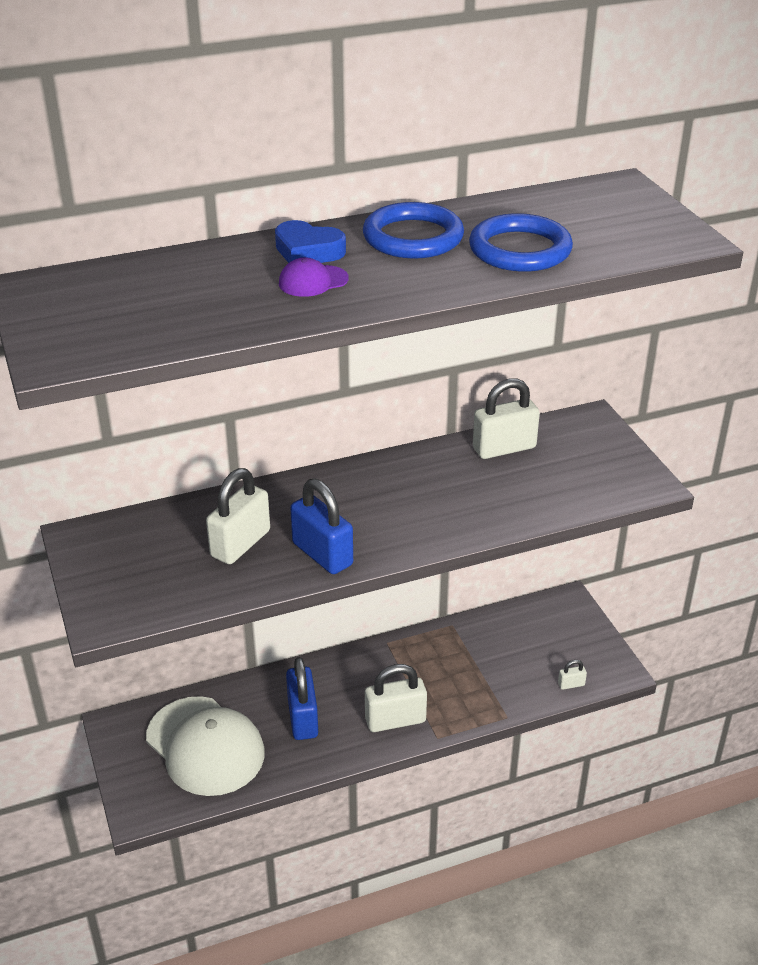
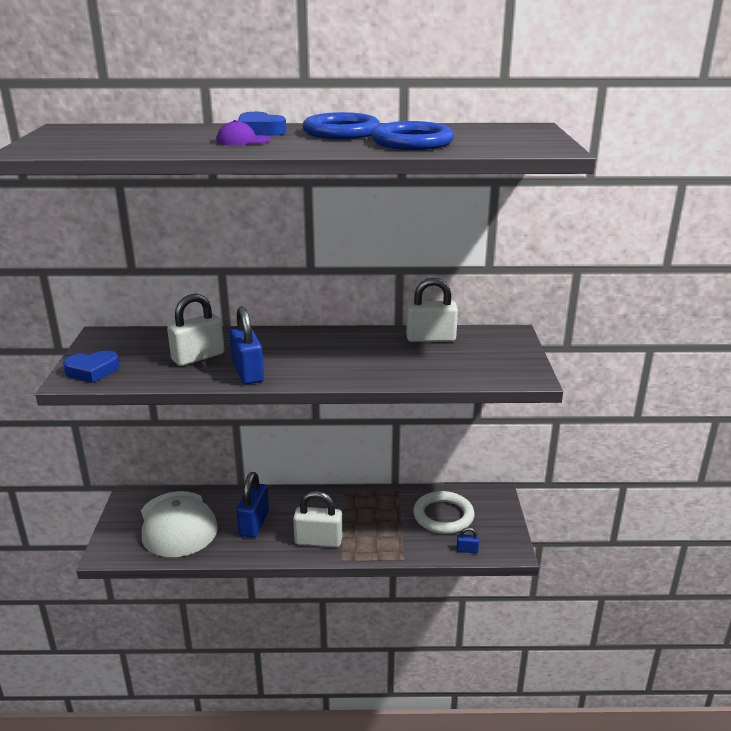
camera: 20 degrees right, 10 degrees down
white padlock [558,660,587,690] -> blue padlock [457,528,479,553]
none -> blue heart [63,350,120,383]
none -> white ring [413,491,475,534]

